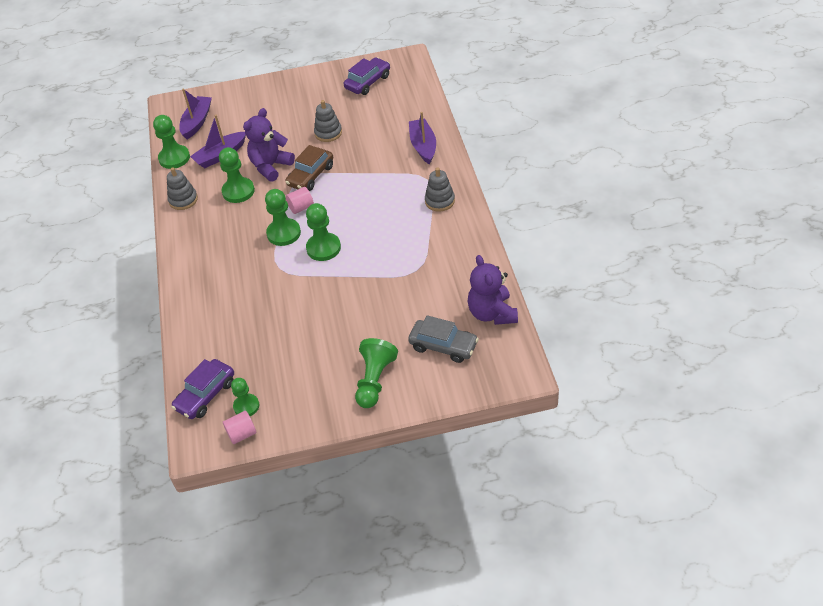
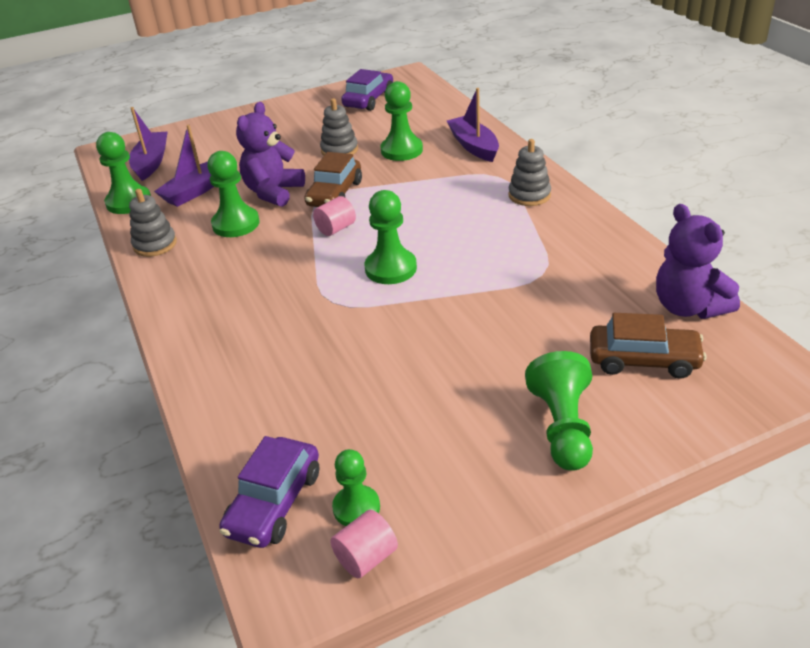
camera: 15 degrees left, 10 degrees down
green pawn [265,189,301,246] -> green pawn moved to [381,81,423,161]
grey car [408,315,479,363] -> brown car [590,313,707,379]

